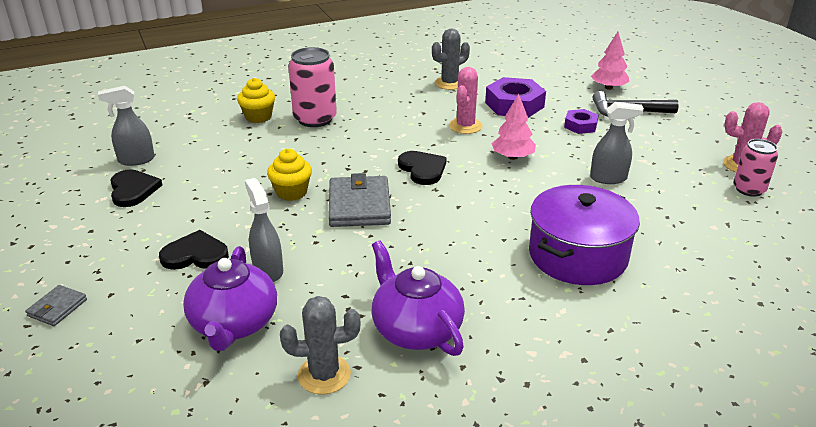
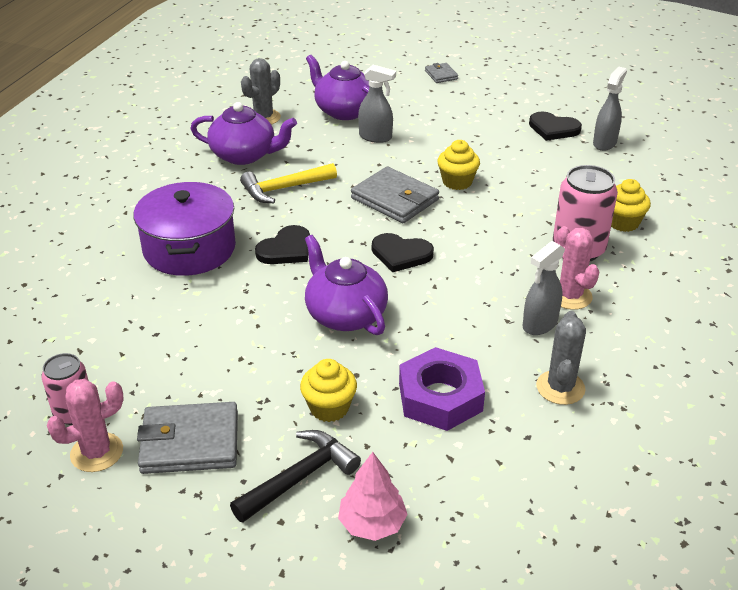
camera: 135 degrees right, 5 degrees up
black heart [159,230,229,270] -> black heart moved to [255,225,310,264]
pink cactus [449,67,483,134] -> pink cactus moved to [556,226,599,310]
pink tree [492,94,536,160] -> purple teapot [305,235,388,335]
purple nut [564,109,599,134] -> yellow cupcake [300,359,357,422]
grey spray bottle [590,102,644,184] -> grey spray bottle moved to [523,241,565,335]
none -> grey wallet [137,402,238,474]
none -> yellow hammer [240,163,337,203]

